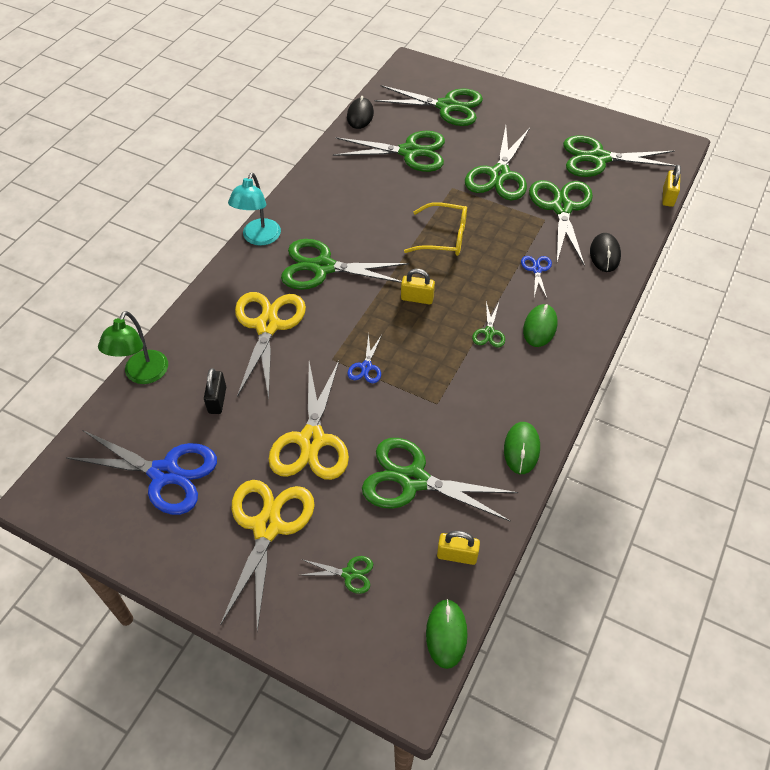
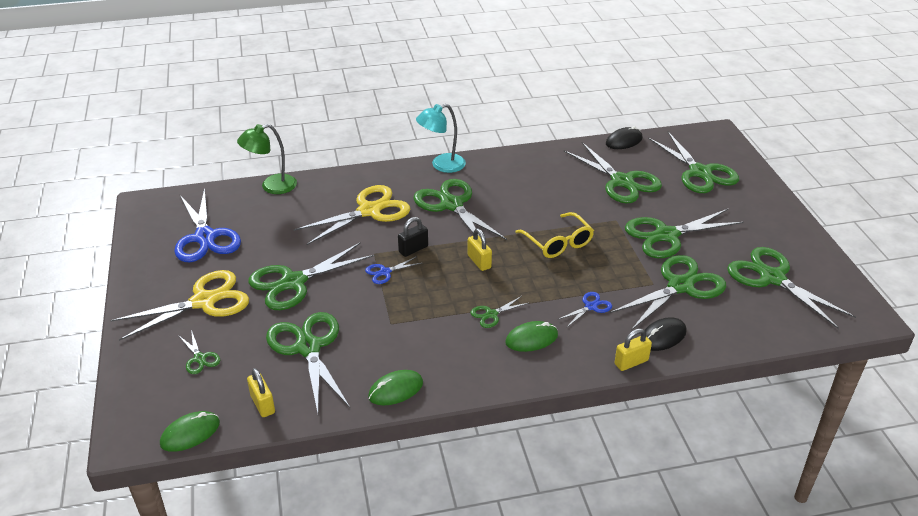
camera: 50 degrees right, 15 degrees down
black padlock [204,368,226,414] -> black padlock moved to [398,217,428,257]
yellow scissors [268,361,349,480] -> green scissors [248,242,375,310]
yellow padlock [662,165,681,207] -> yellow padlock moved to [614,328,652,371]

